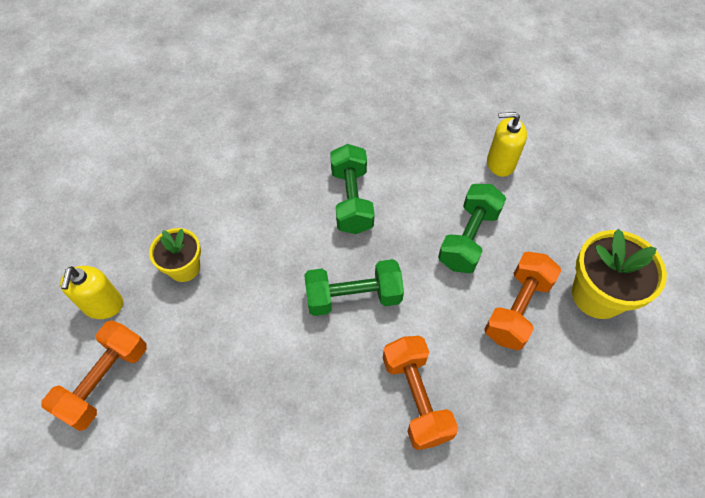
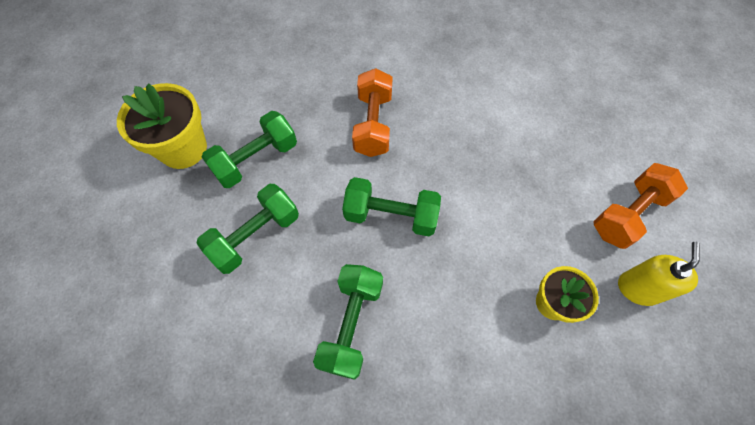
camera: 160 degrees left, 5 degrees up
orange dumbbell [484,252,561,351] -> green dumbbell [202,111,297,188]
yellow soap dispenser [487,112,527,177] -> none

